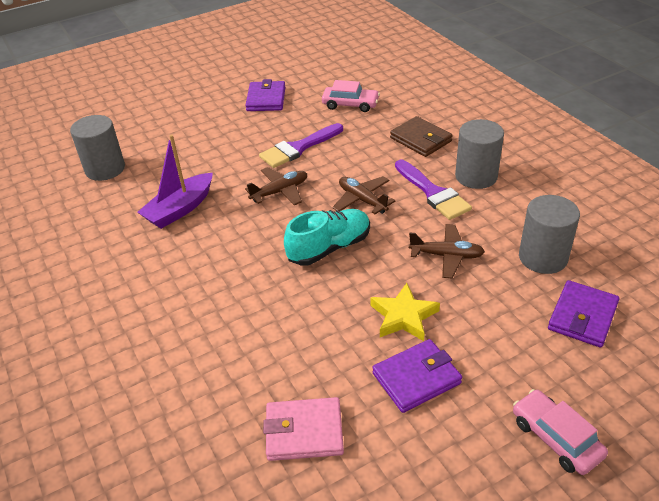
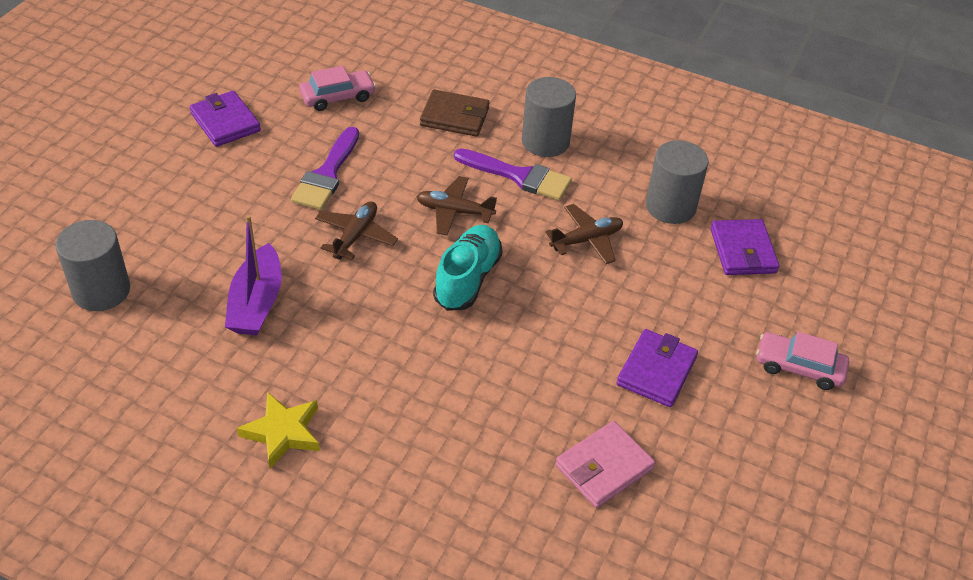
camera: 40 degrees left, 5 degrees up
yellow star [371,283,440,341] -> yellow star moved to [237,392,320,469]

